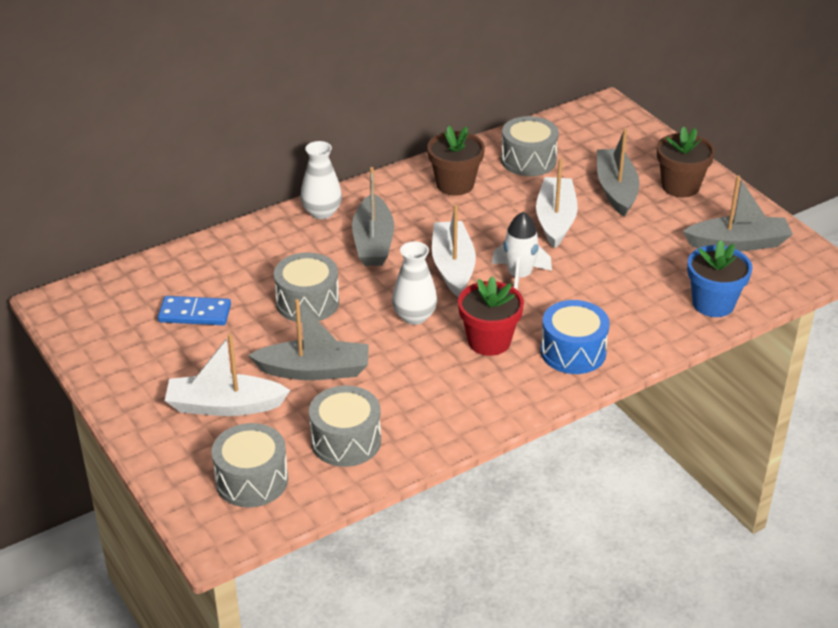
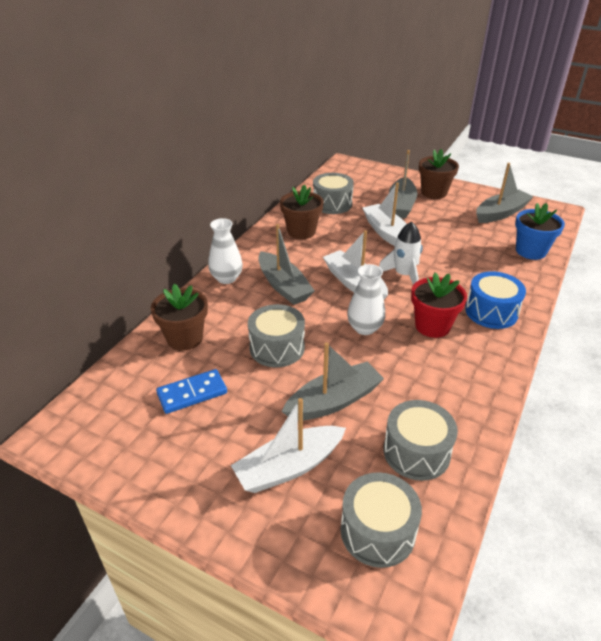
camera: 30 degrees left, 0 degrees up
grey boat [597,129,640,217] -> grey boat turned 135 degrees counterclockwise [389,150,417,218]
none -> brown flower pot [151,284,208,351]

